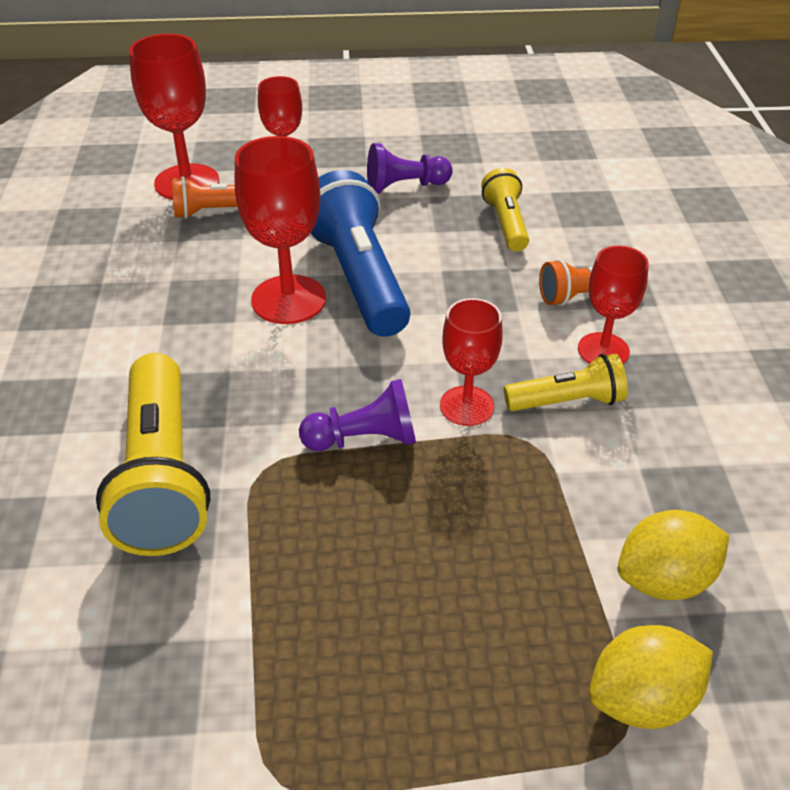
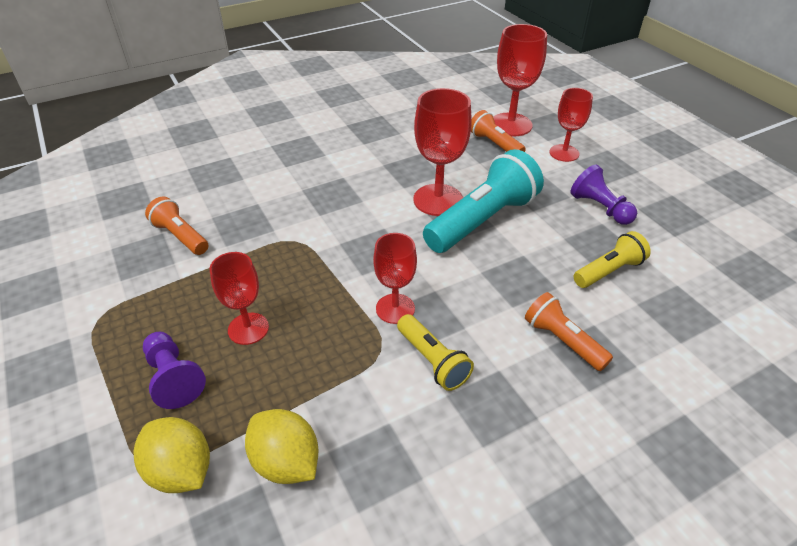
camera: 65 degrees right, 0 degrees up
yellow flashlight [96,353,210,556] -> none
purple pawn [299,379,416,451] -> purple pawn moved to [143,332,206,409]
blue flashlight [310,170,411,337] -> turquoise flashlight [423,149,544,253]
red goblet [578,246,649,364] -> red goblet moved to [210,252,269,345]
none -> orange flashlight [145,197,209,255]

